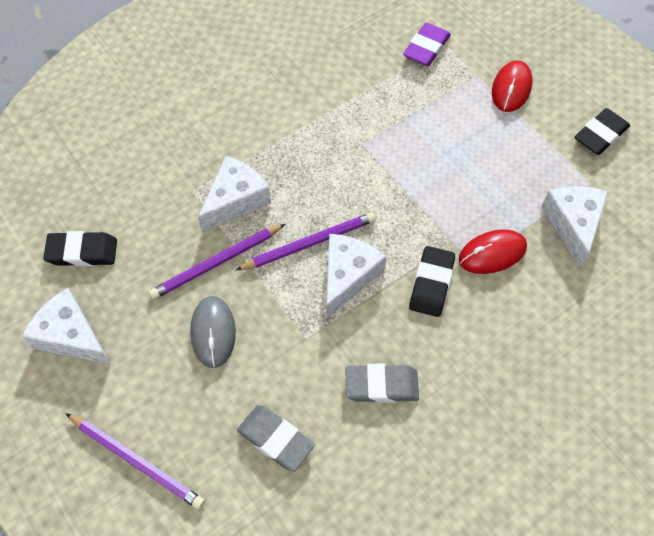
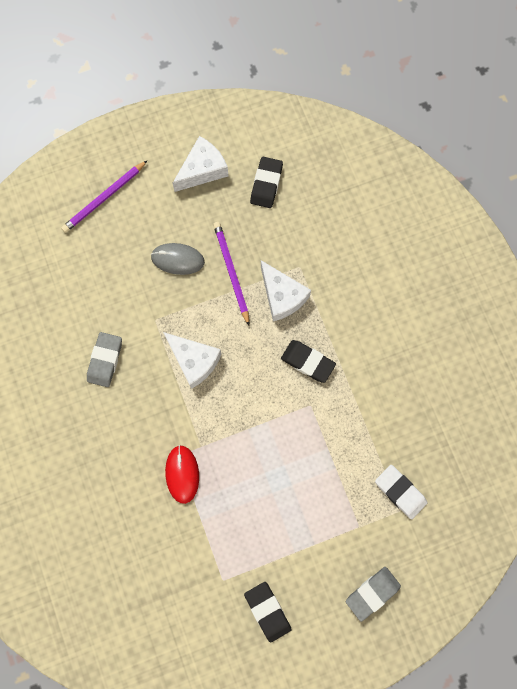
camera: 105 degrees right, 15 degrees up
purple pencil [236,212,376,270] -> none
grey eraser [237,405,315,472] -> grey eraser moved to [346,567,401,622]
purple eraser [403,23,451,66] -> white eraser [375,465,428,519]
black eraser [409,246,455,317] -> black eraser moved to [281,340,336,383]
red mouse [492,60,532,112] -> none
white cheese [541,186,608,268] -> none

